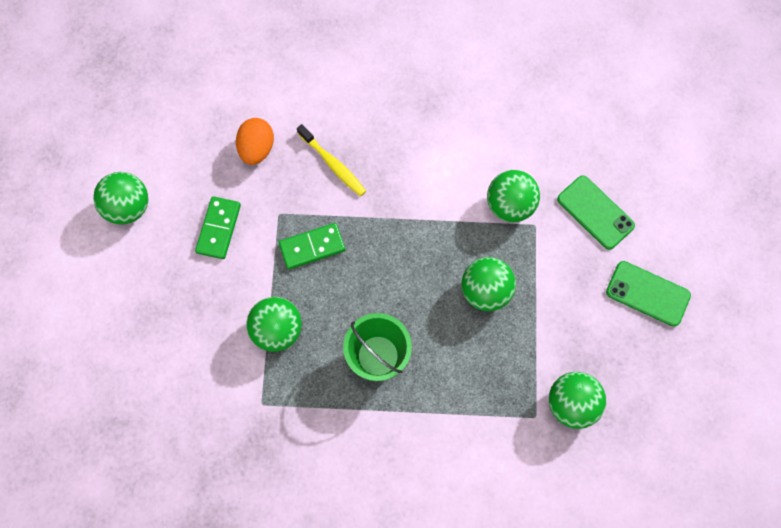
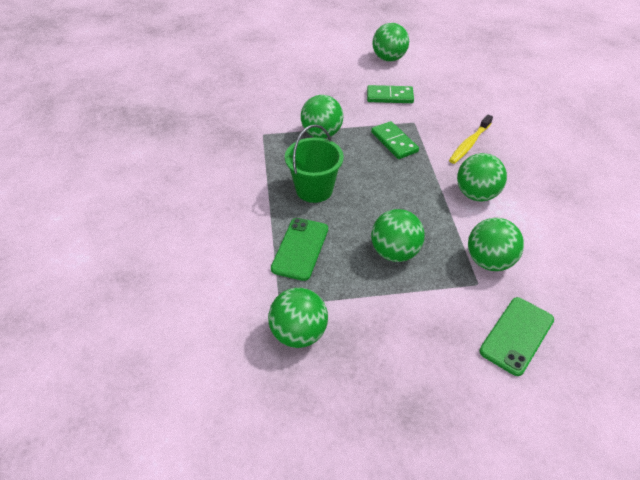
camera: 80 degrees right, 25 degrees down
orange egg [236,118,274,165] -> none
green phone [606,261,691,327] -> green phone moved to [271,218,328,281]
none -> green ball [457,153,507,202]

